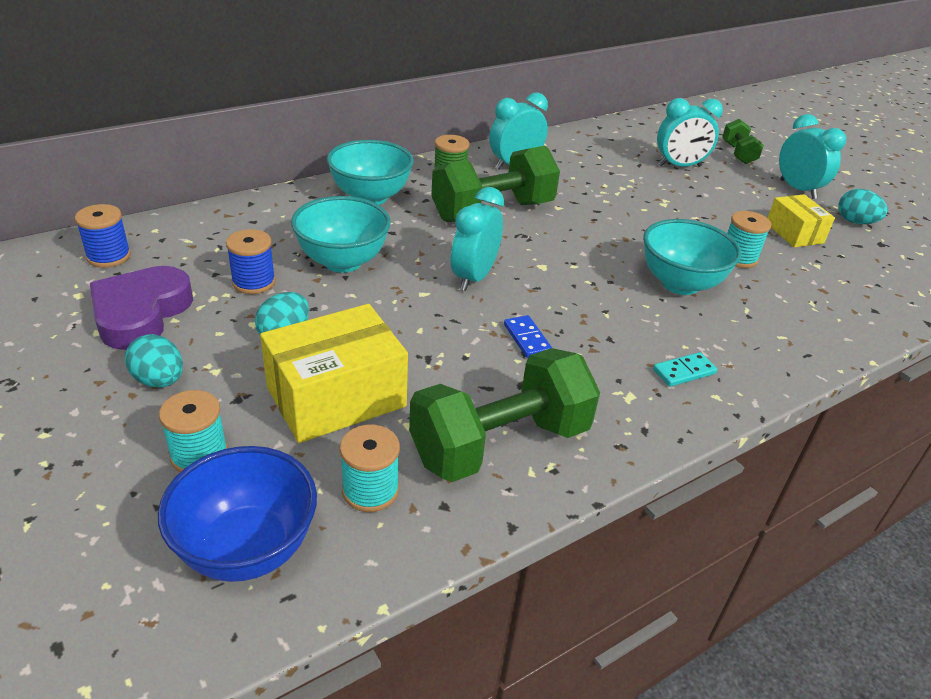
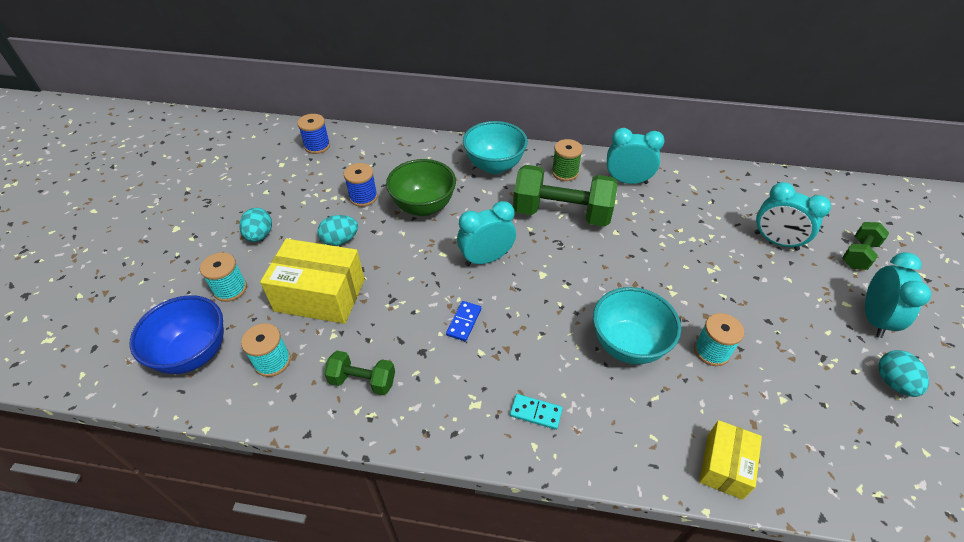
camera: 45 degrees right, 10 degrees up
purple heart [90,266,193,350] -> none
turquoise bowl [291,196,391,273] -> green bowl [386,159,456,216]
green dumbbell [409,348,600,482] -> green dumbbell [324,351,395,395], size x0.52
yellow box [768,194,835,248] -> yellow box moved to [699,420,762,500]

